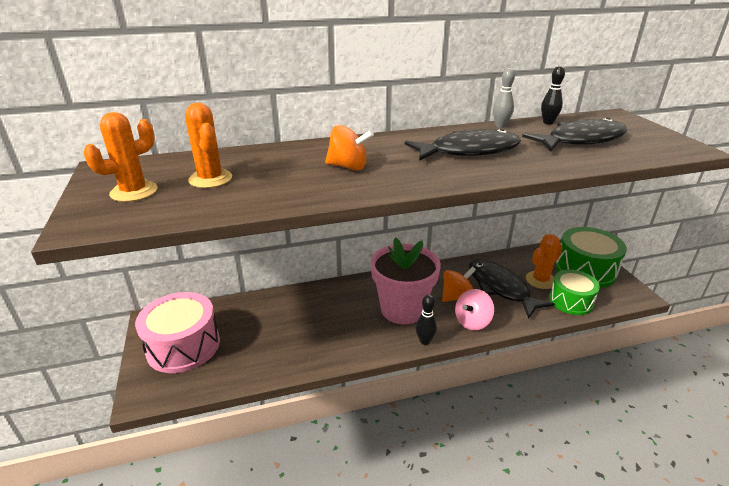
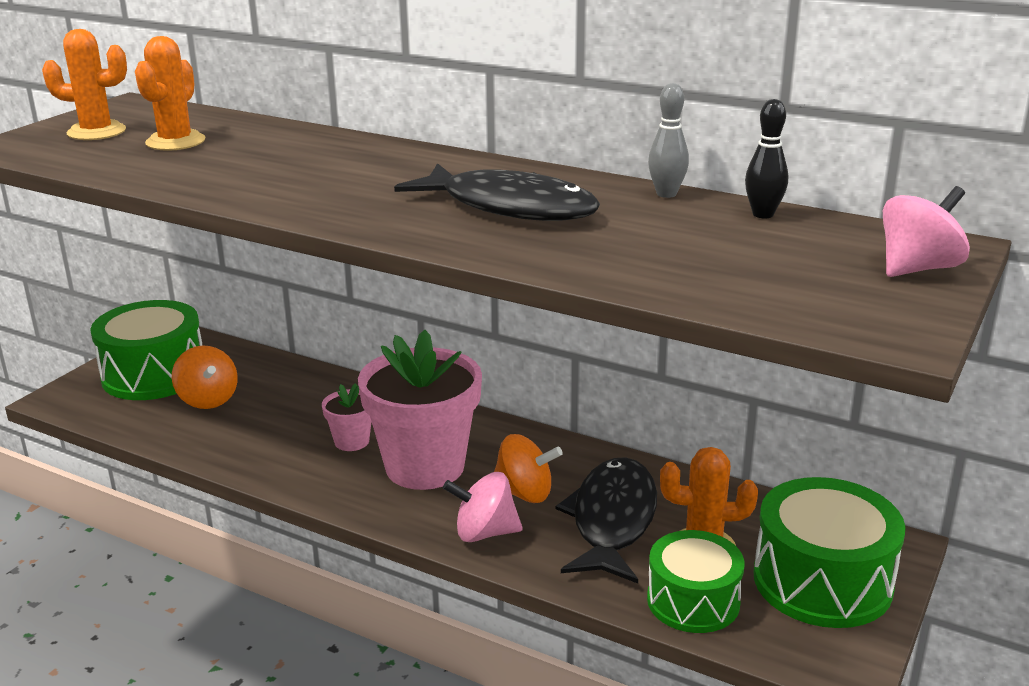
camera: 45 degrees right, 5 degrees down
pink drum [135,292,220,373] -> green drum [90,300,202,400]
orange spinning top [325,125,374,171] -> orange spinning top moved to [172,345,238,409]
black bowling pin [416,295,437,345] -> none
black fish [522,117,627,151] -> none
none -> pink flower pot [322,383,372,451]
none -> pink spinning top [883,186,970,277]

